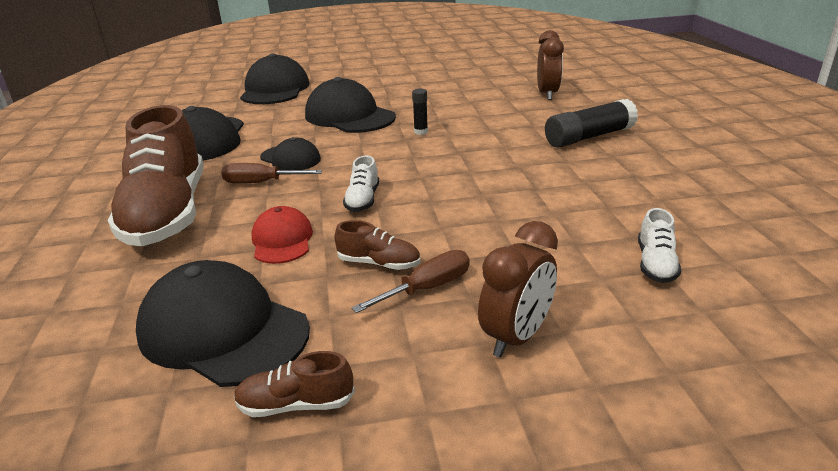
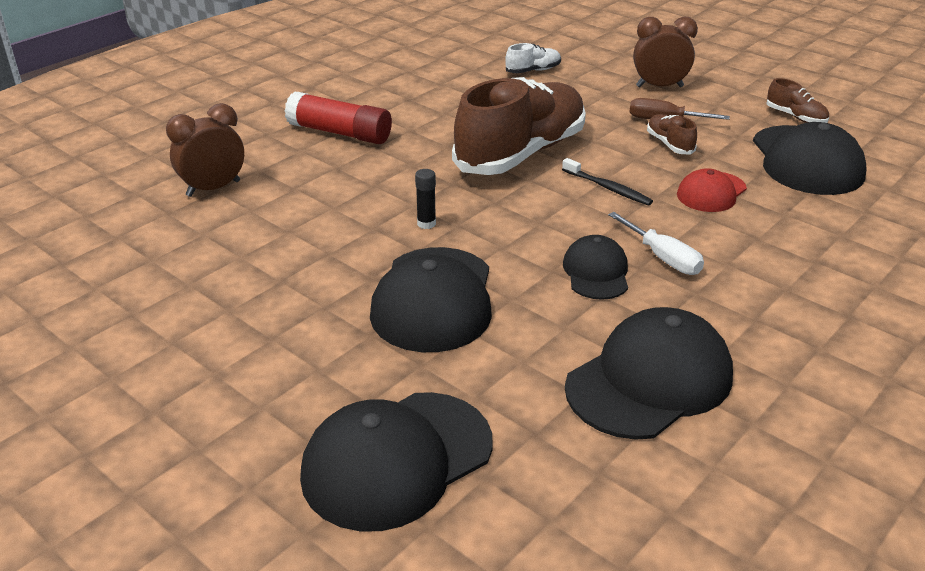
camera: 130 degrees left, 5 degrees up
brown shoe [108,105,204,246] -> brown shoe moved to [452,77,586,175]
brown screwdriver [222,163,322,184] -> white screwdriver [608,212,704,275]
white shoe [343,155,379,212] -> black toothbrush [562,158,653,206]
black glue stick [545,99,638,148] -> red glue stick [285,91,392,144]

